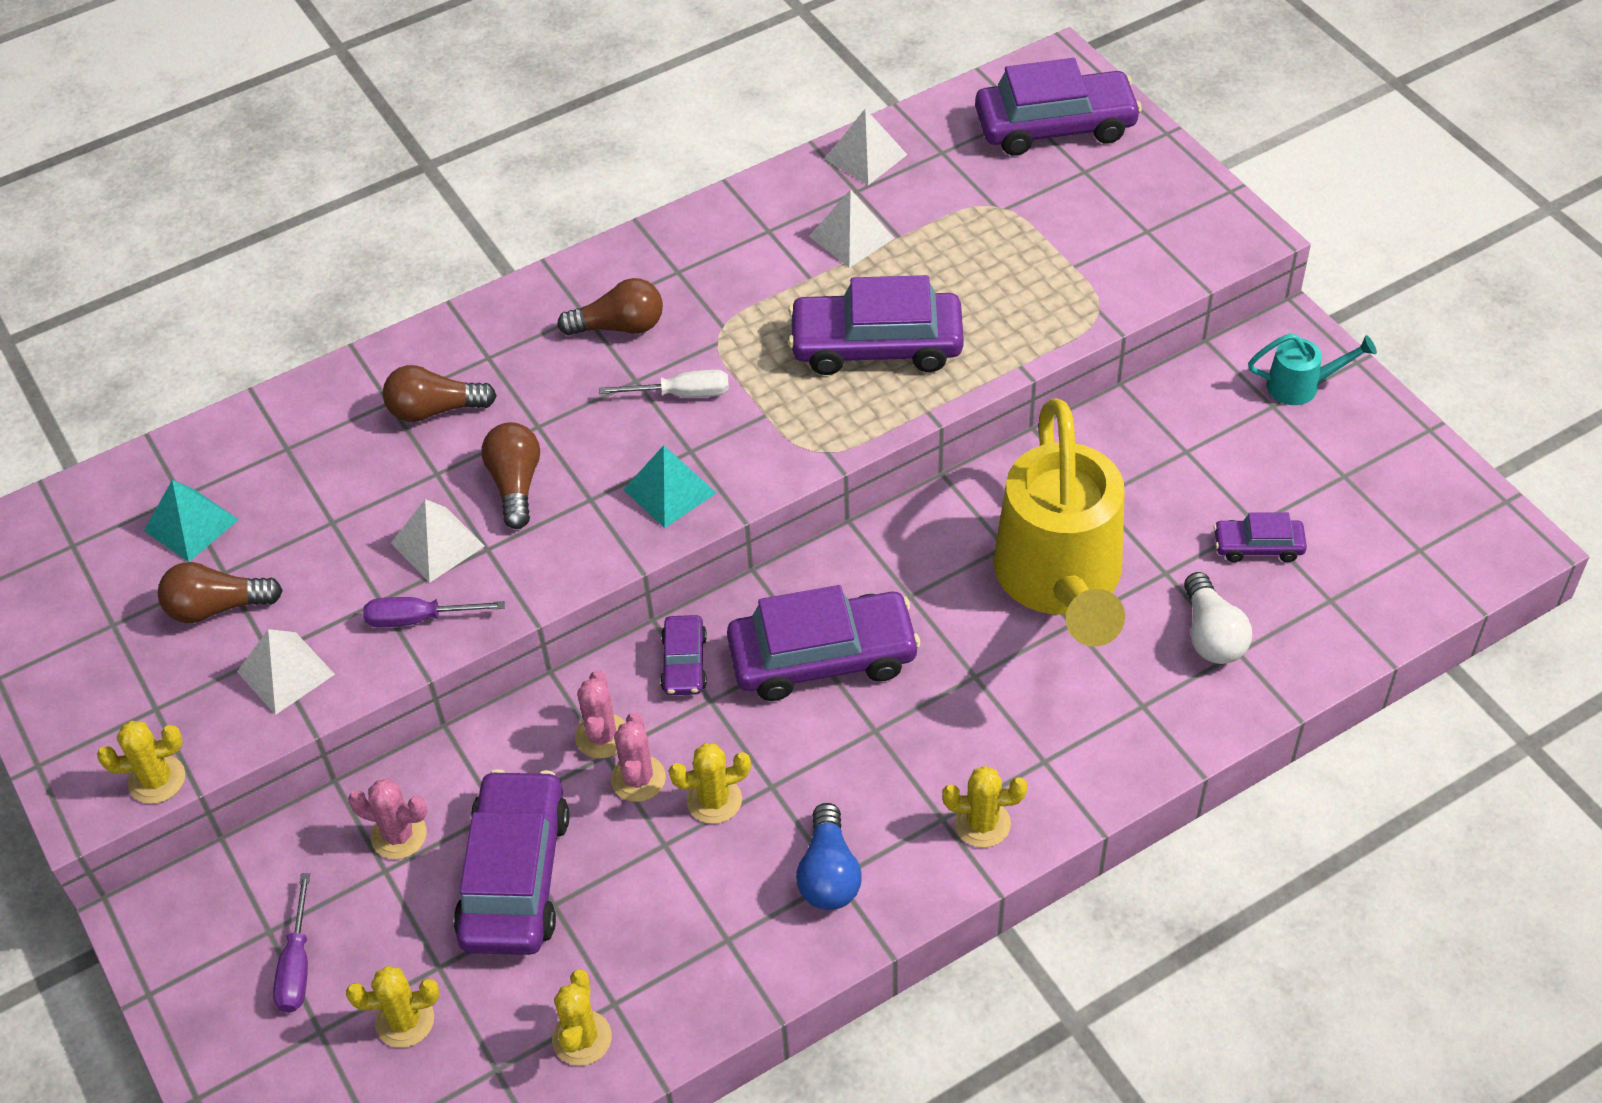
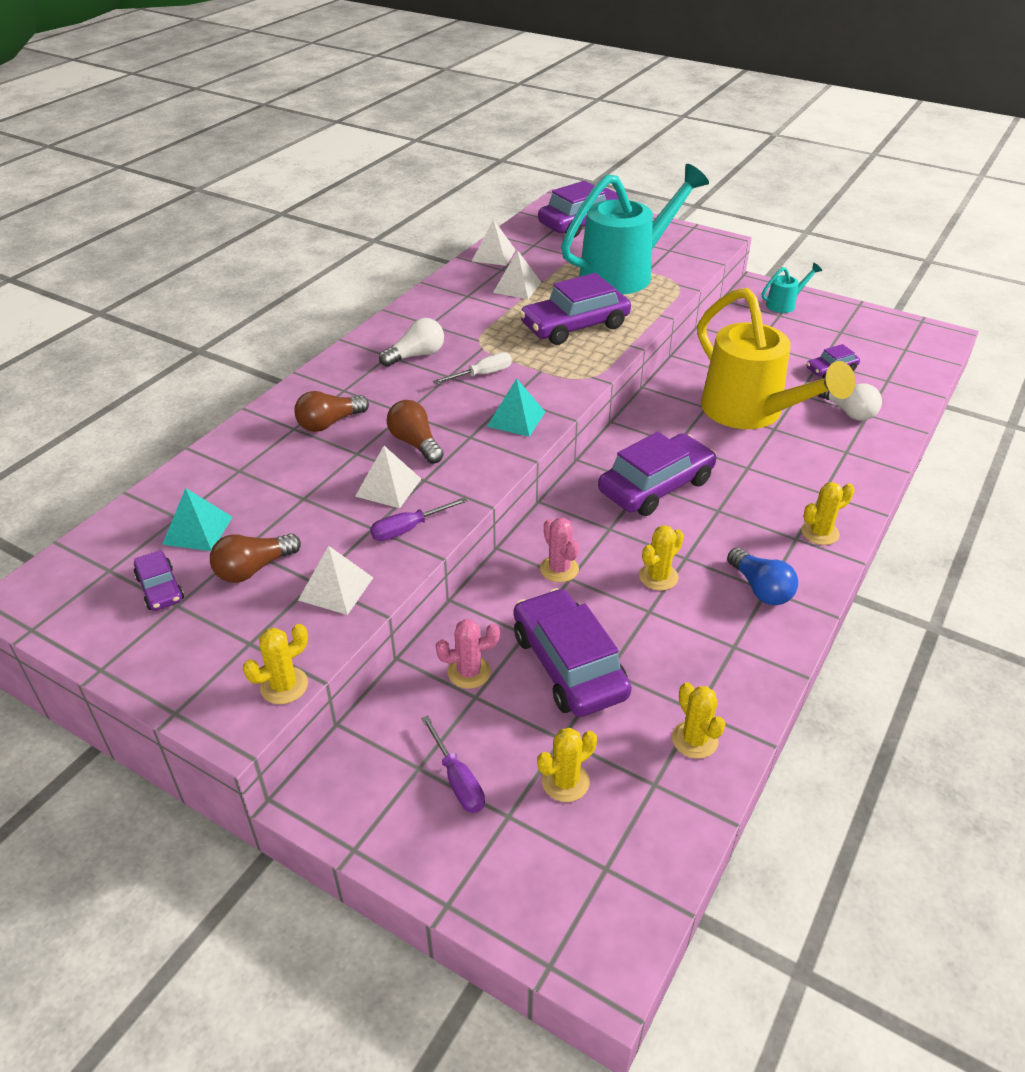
camera: 30 degrees left, 10 degrees down
brown light bulb [557,278,663,336] -> white light bulb [379,318,444,367]
pink cactus [611,712,666,802] -> none
purple car [660,615,707,695] -> purple car moved to [134,550,184,611]
none -> turquoise watering can [561,164,709,294]

